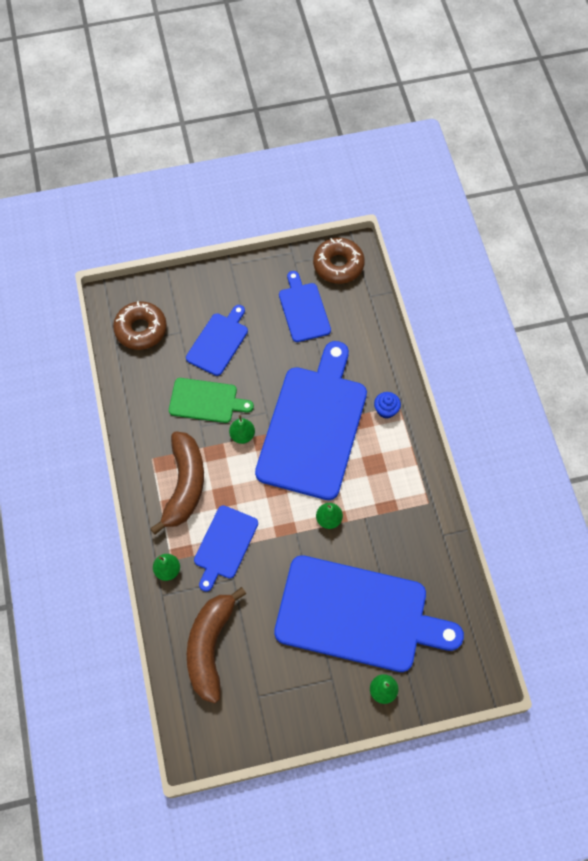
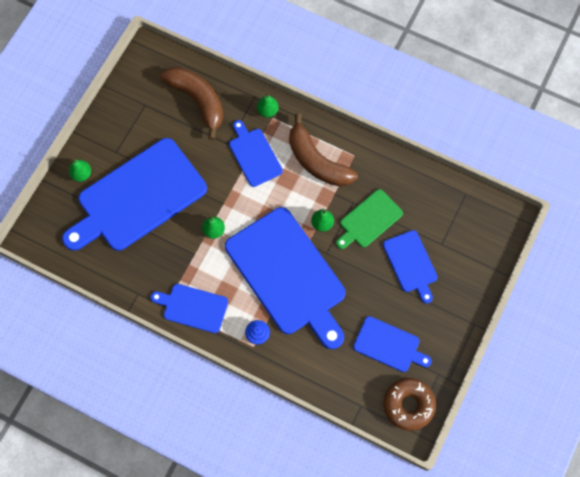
camera: 130 degrees right, 5 degrees up
brown donut [113,301,167,350] -> none
none -> blue cutting board [151,284,228,333]

